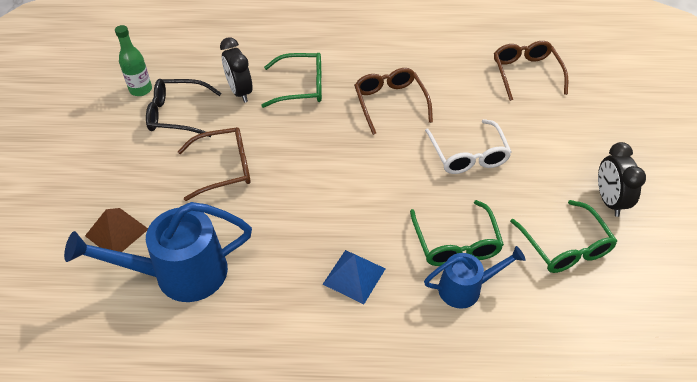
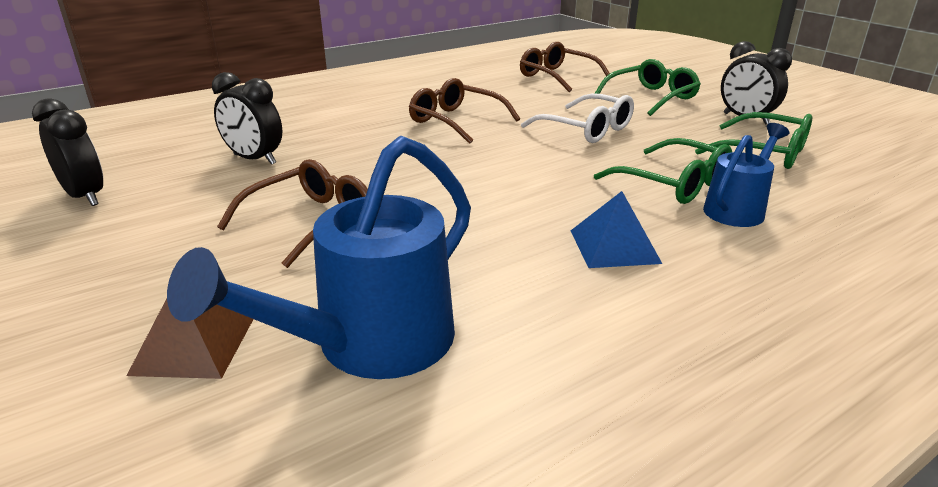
camera: 35 degrees left, 20 degrees down
green bottle [115,25,152,96] -> black clock [32,98,103,206]
black glasses [146,79,221,137] -> none
green glasses [261,53,322,108] -> green glasses moved to [595,59,701,116]

